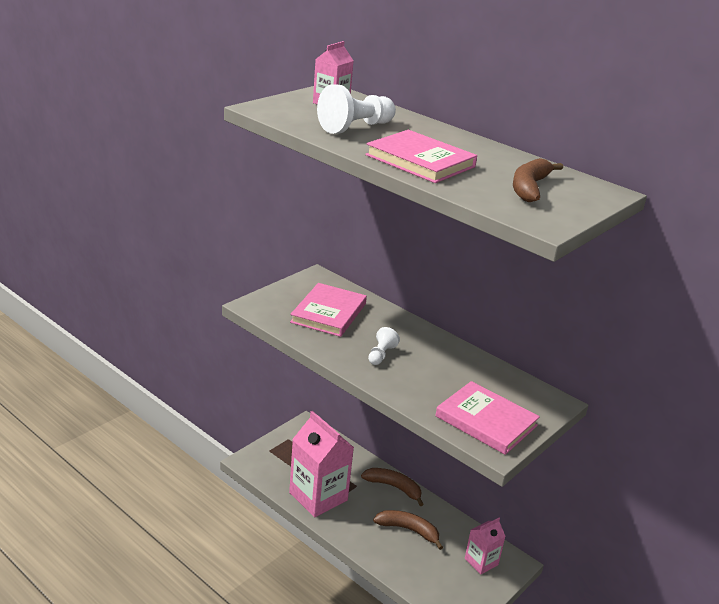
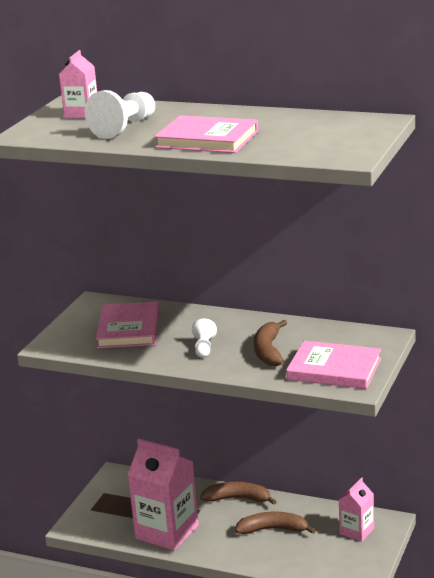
camera: 15 degrees left, 5 degrees down
brown banana [513,158,563,202] -> brown banana moved to [254,320,287,366]

